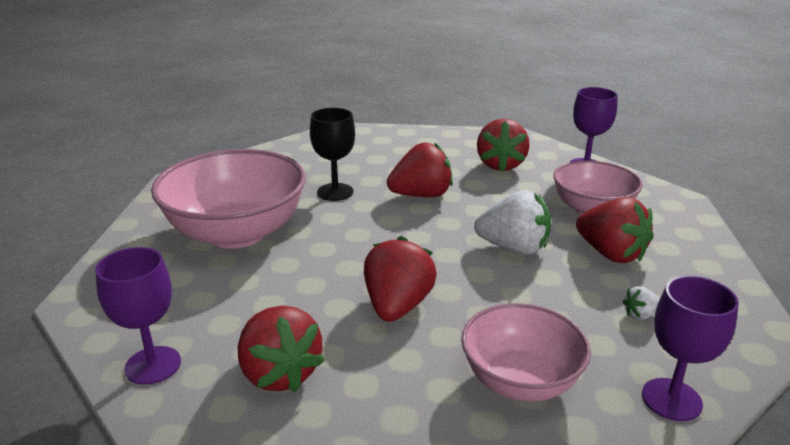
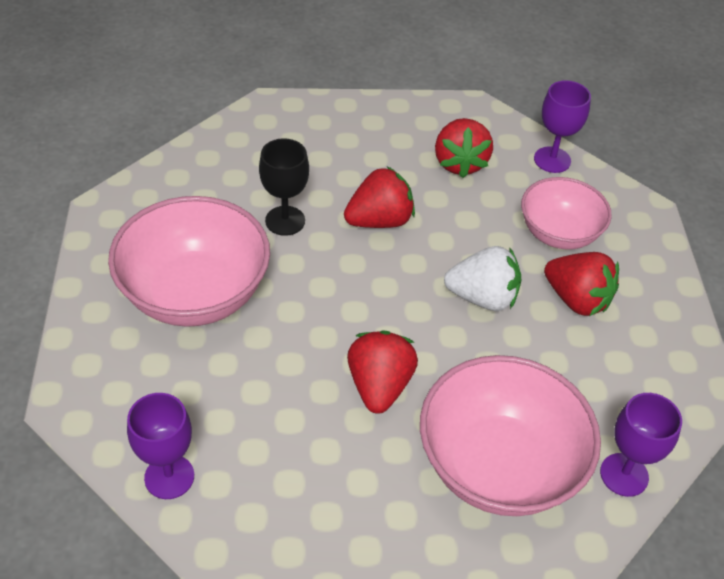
camera: 10 degrees left, 20 degrees up
red strawberry [238,306,325,392] -> none
pink bowl [461,303,591,401] -> pink bowl [420,355,601,516], size x1.61
white strawberry [622,286,660,320] -> none

